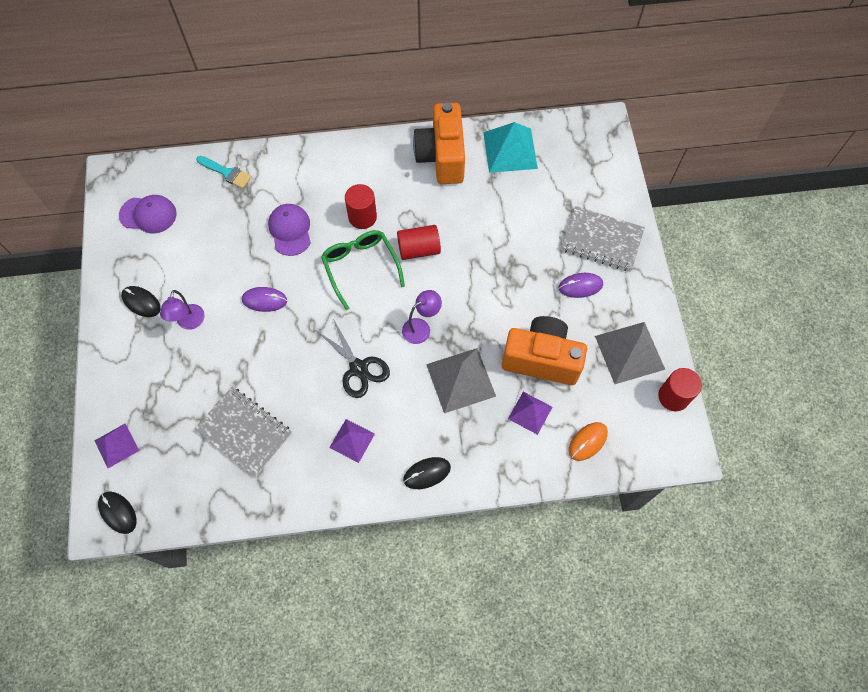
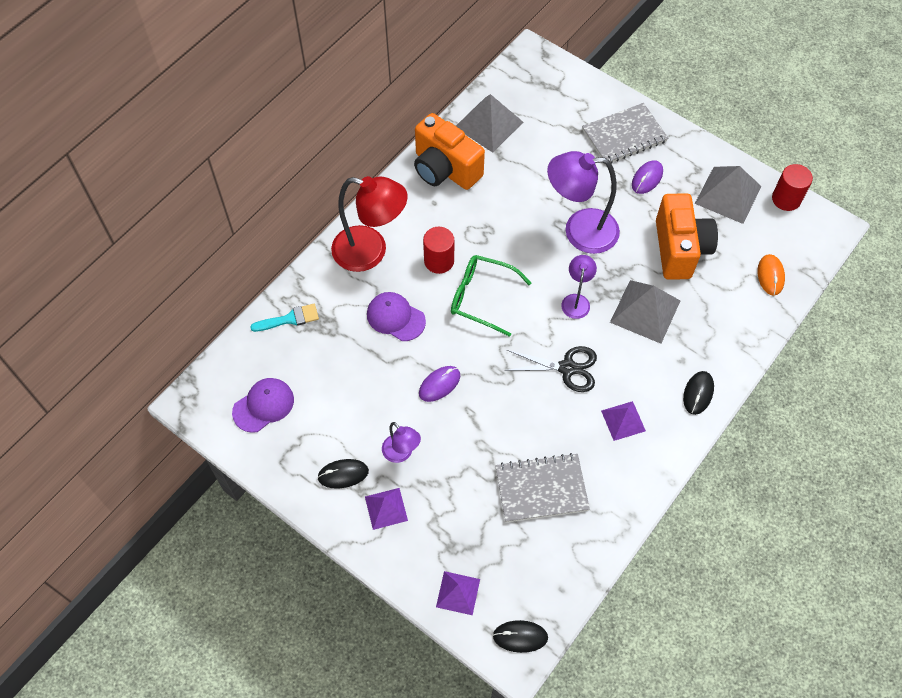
camera: 45 degrees left, 5 degrees down
red cylinder [397,225,441,260] -> none
turquoise pyramid [483,122,538,173] -> grey pyramid [456,94,523,153]
orange camera [502,316,587,385] -> orange camera turned 120 degrees clockwise [656,193,718,280]
purple pyramid [508,392,552,435] -> purple pyramid moved to [365,488,408,530]
none -> red lamp [331,176,408,272]
none -> purple lamp [547,151,620,254]

